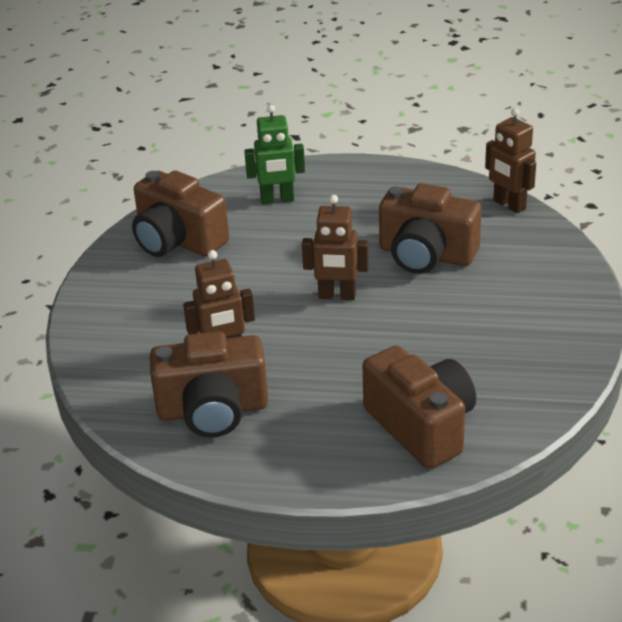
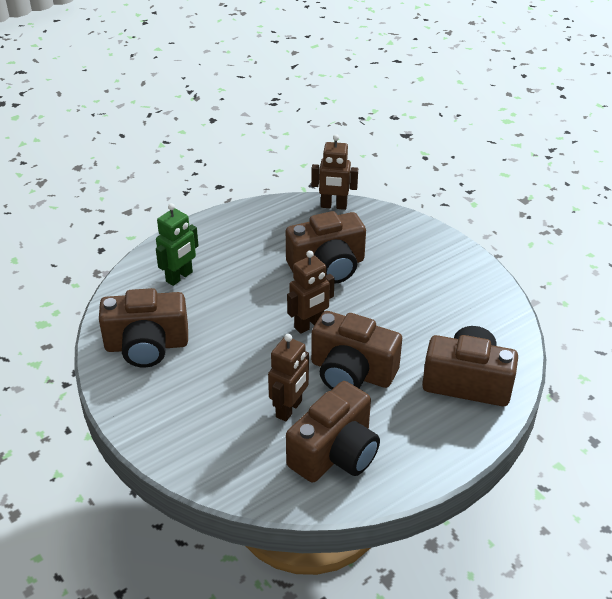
camera: 45 degrees left, 5 degrees up
none -> brown camera [311,311,402,390]

